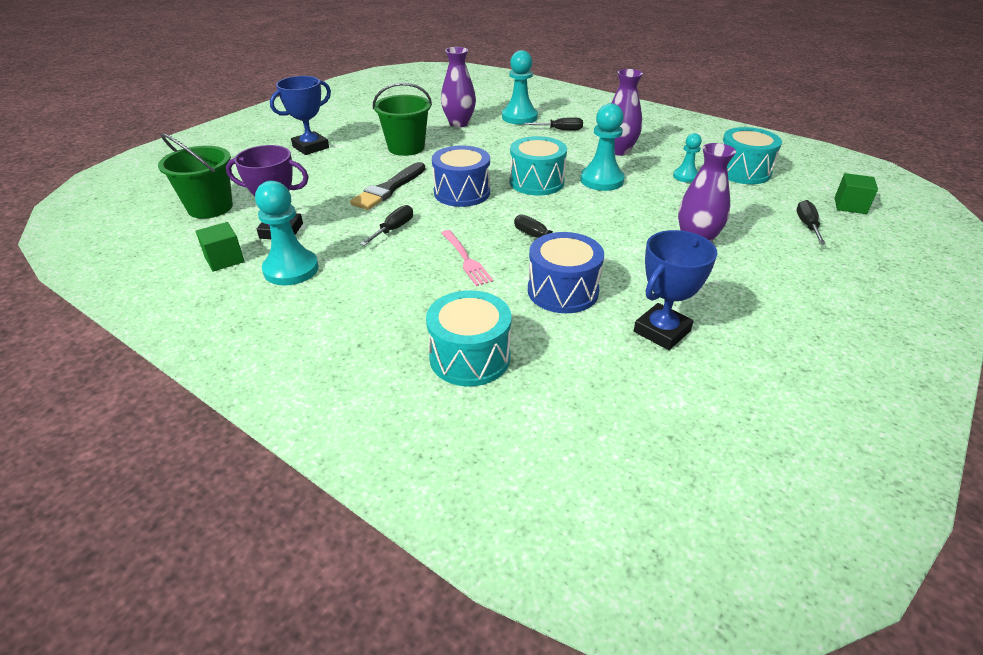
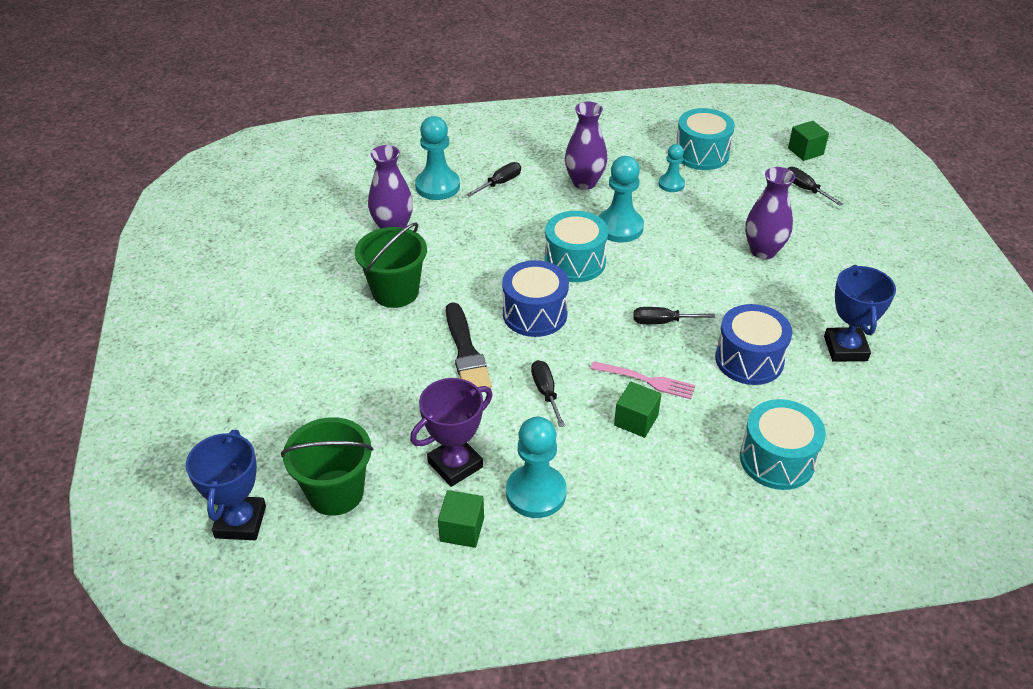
camera: 45 degrees left, 5 degrees up
blue trophy [270,76,331,155] -> blue trophy moved to [186,430,266,540]
none -> green cube [614,382,661,438]

